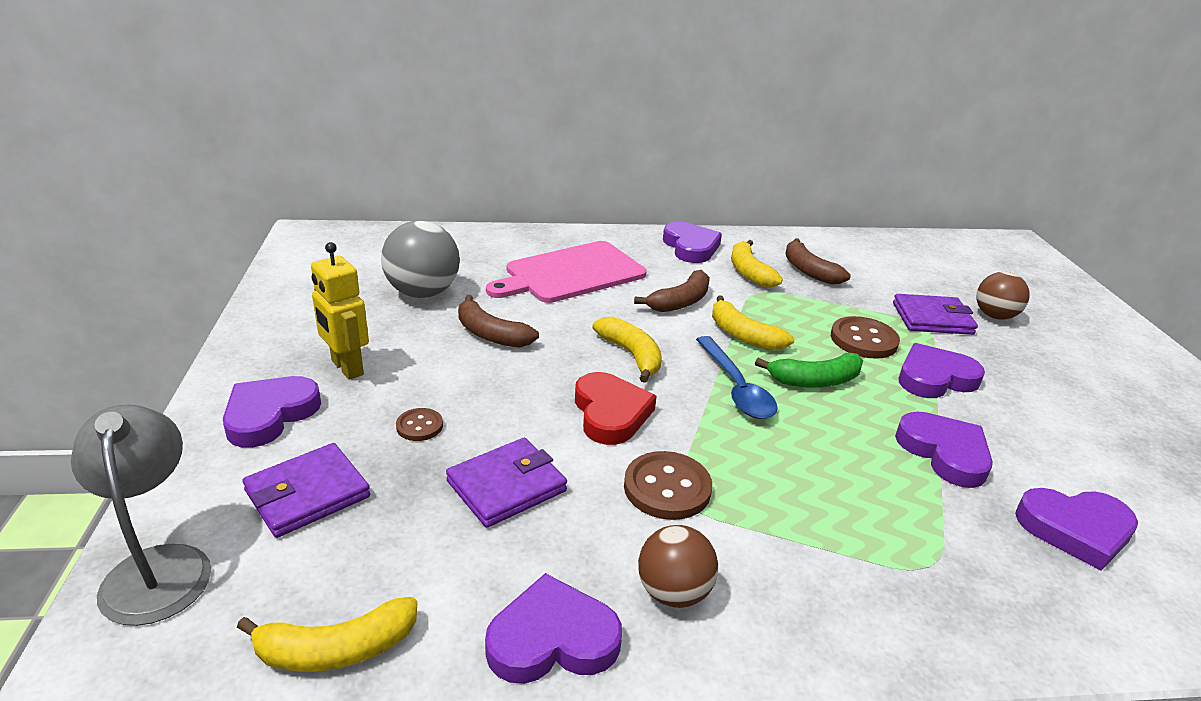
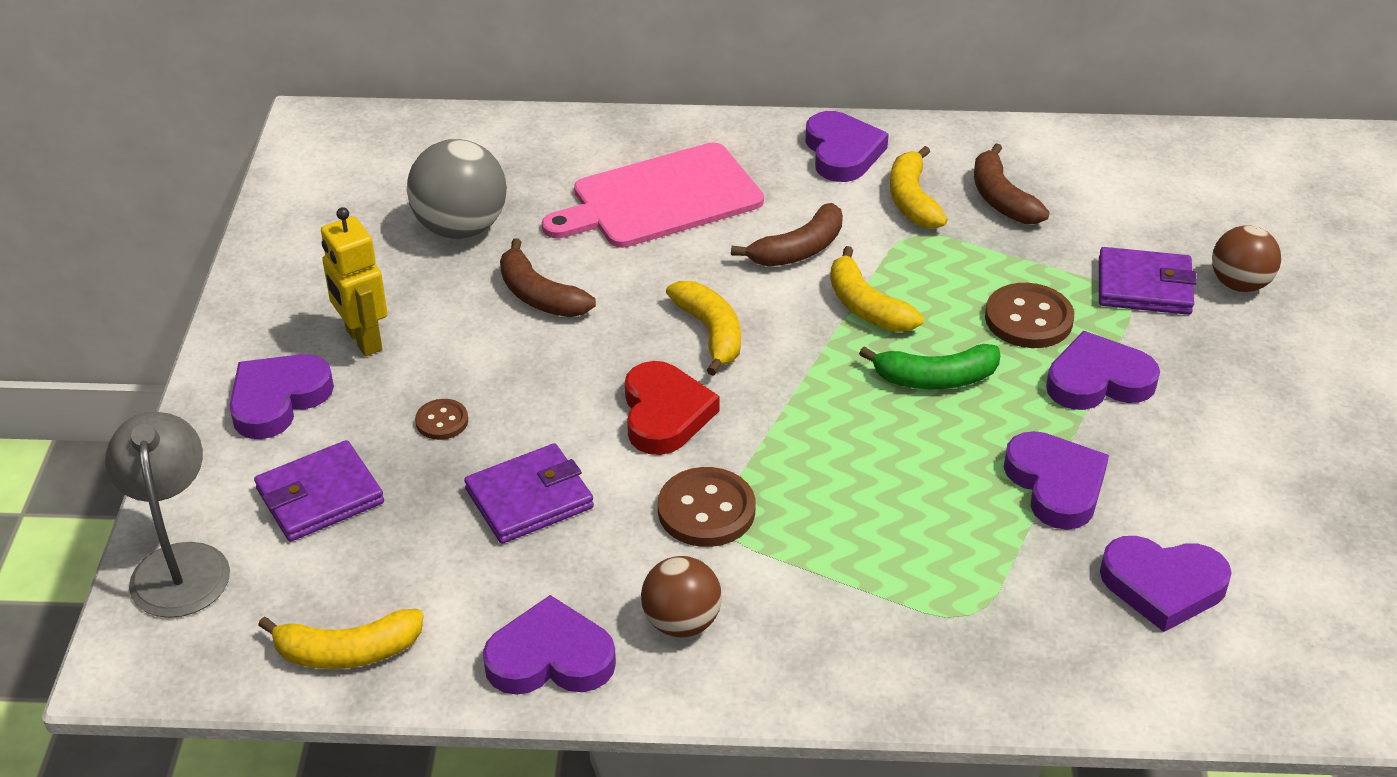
camera: 10 degrees right, 10 degrees up
blue spoon [696,336,778,419] -> none

